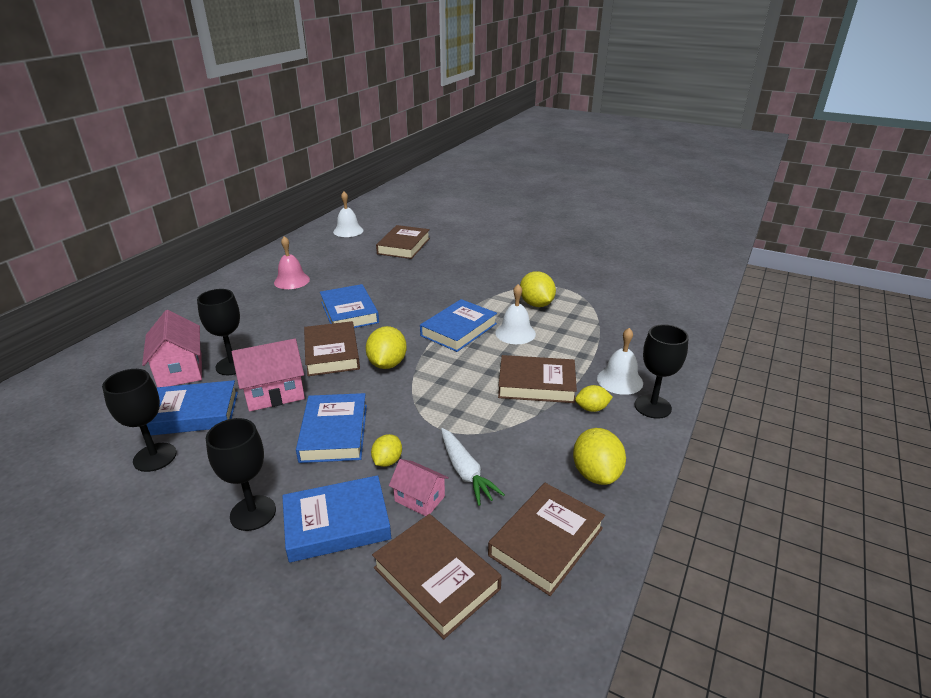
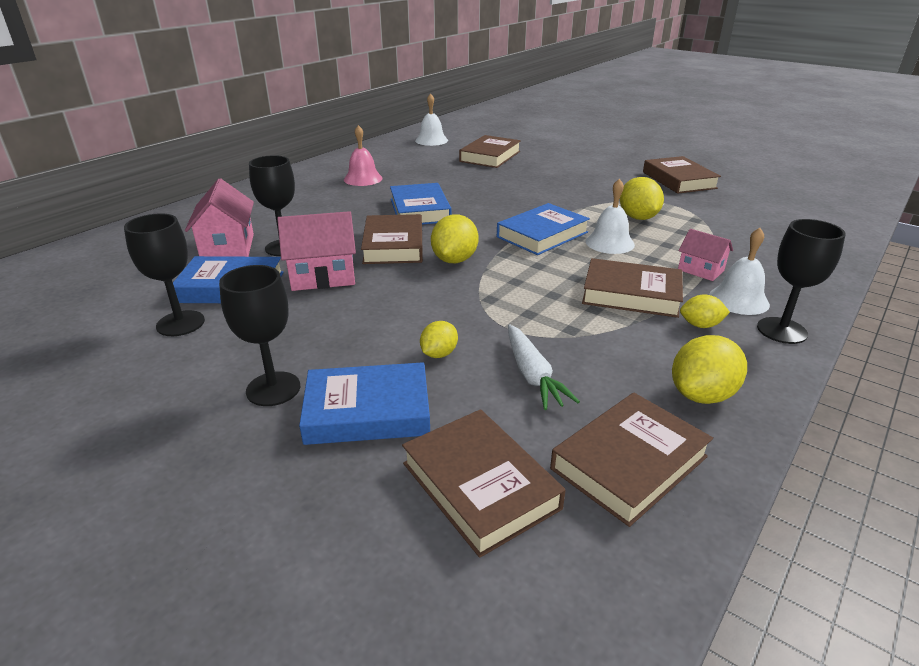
camera: 10 degrees right, 0 degrees up
blue book [296,393,367,463] -> none
pink house [389,459,449,516] -> pink house moved to [678,229,733,281]
yellow lemon [573,428,626,485] -> yellow lemon turned 45 degrees clockwise [672,335,747,404]
none -> brown book [643,156,721,194]

